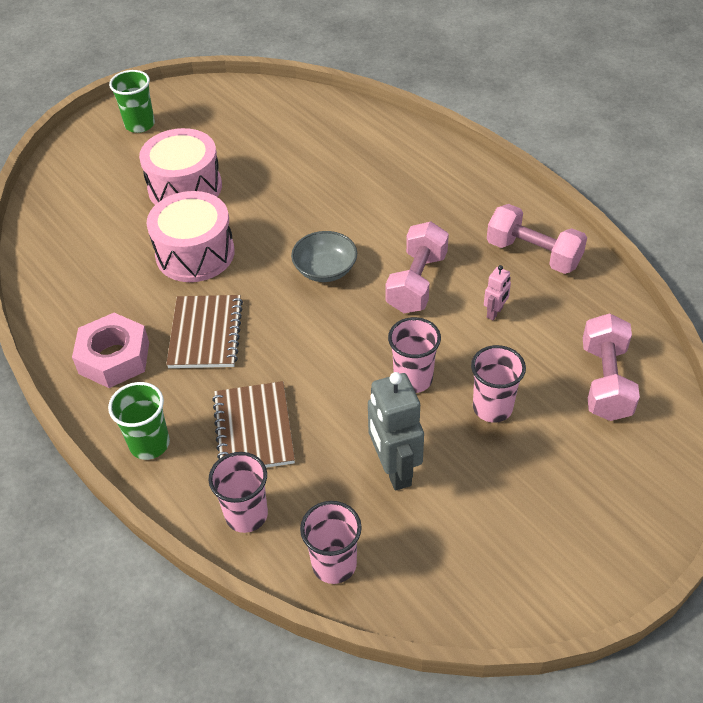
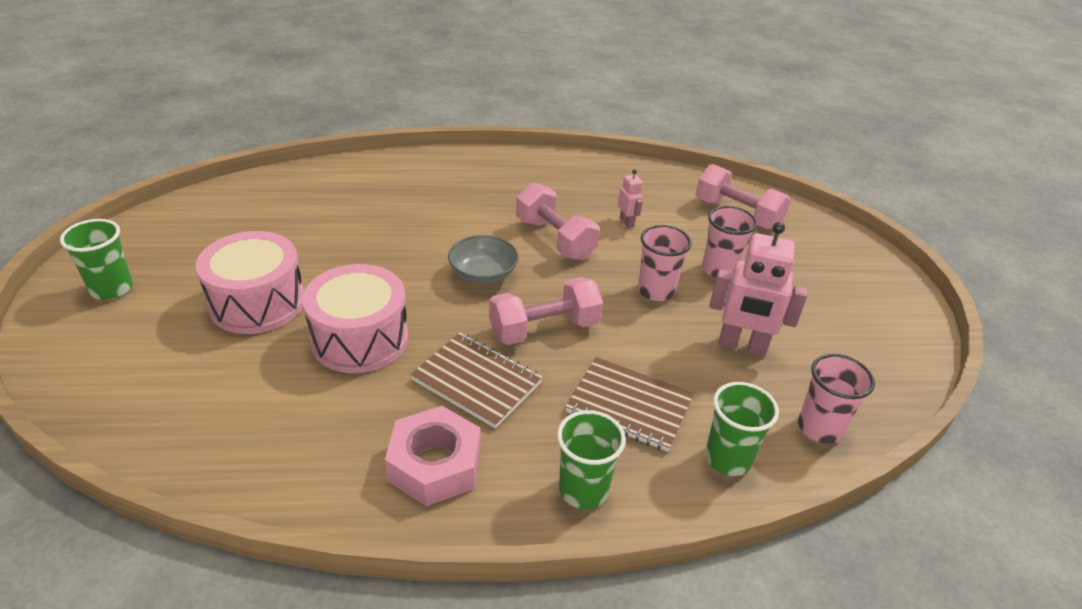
camera: 60 degrees left, 10 degrees down
pink cup [209,452,268,533] -> green cup [705,382,779,476]
grey robot [368,372,424,491] -> pink robot [709,222,808,356]
pink dumbbell [487,204,587,274] -> pink dumbbell moved to [489,277,603,345]

